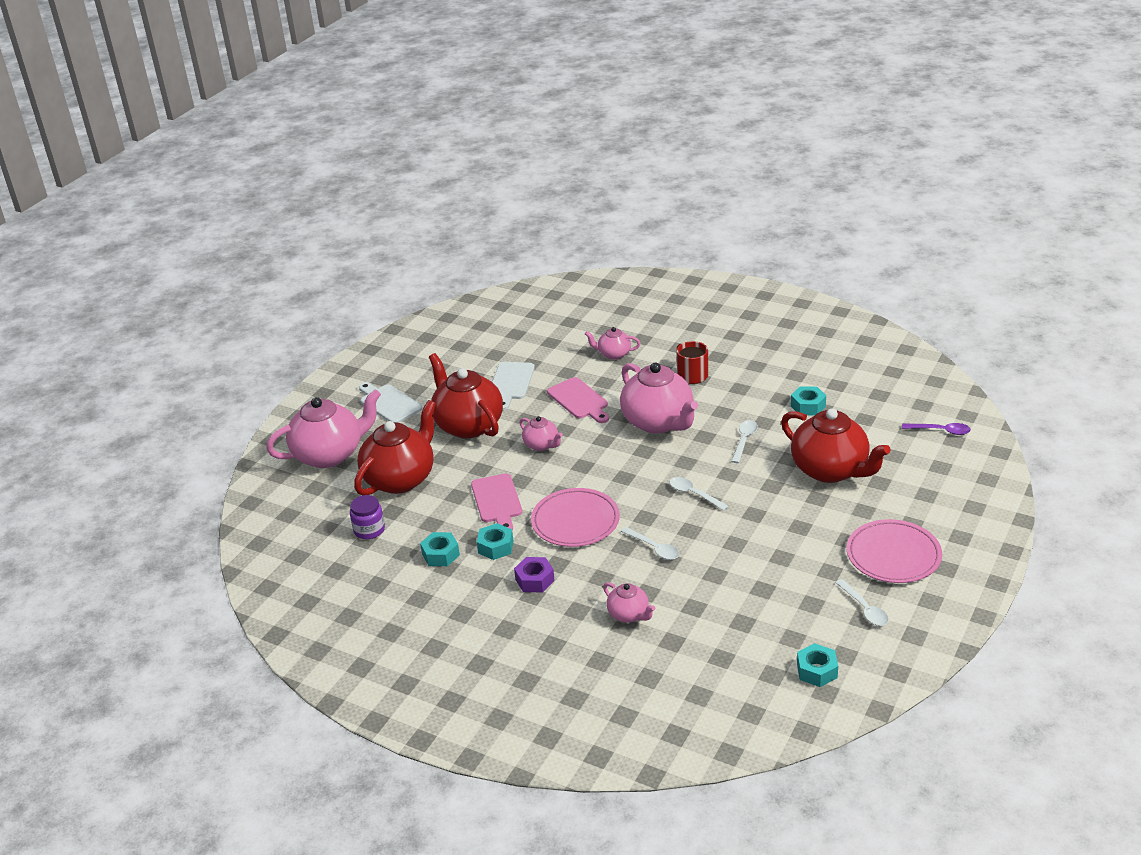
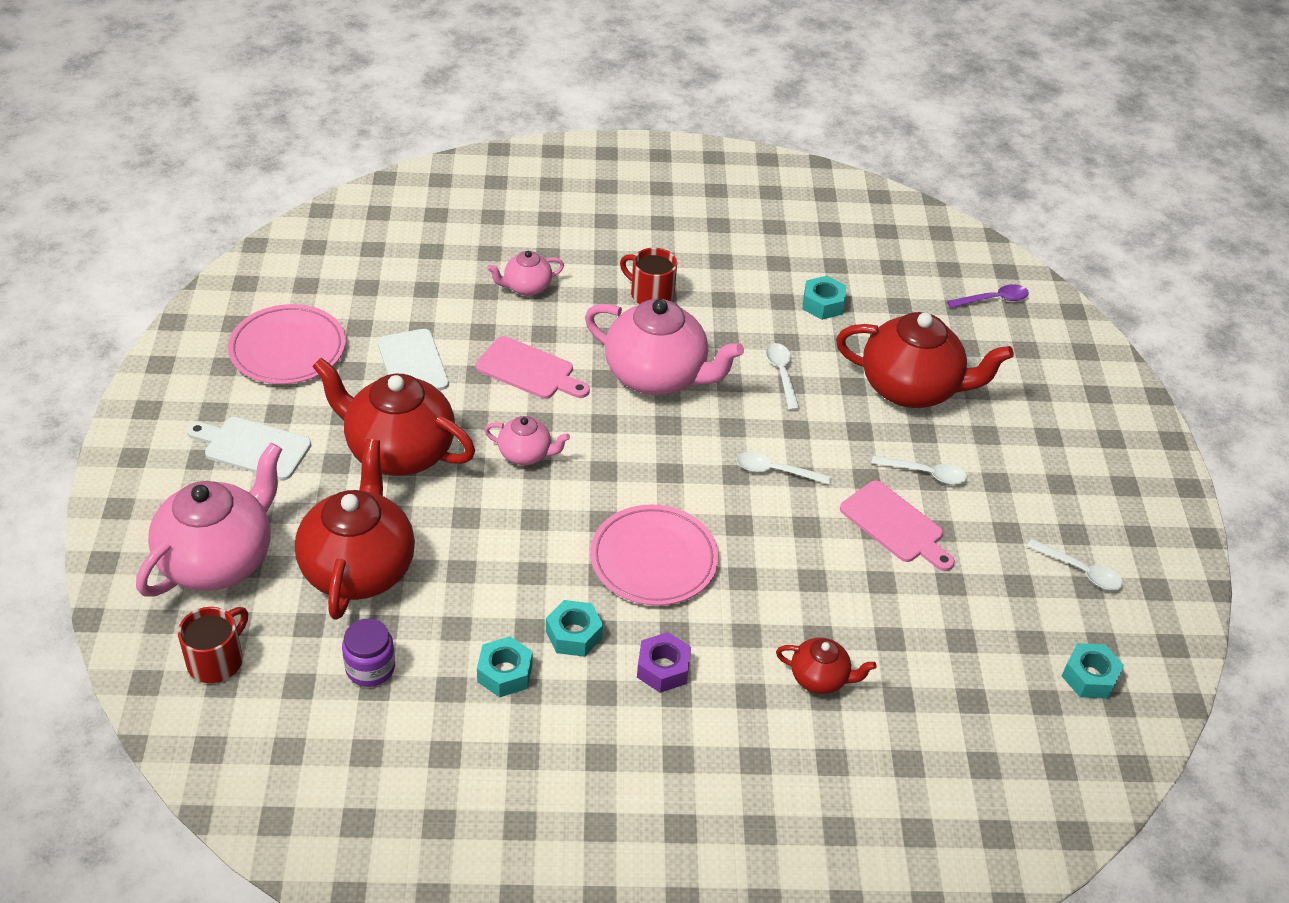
camera: 35 degrees left, 10 degrees up
pink cutting board [471,474,522,531] -> pink cutting board moved to [840,481,955,571]
pink teapot [603,583,655,623] -> red teapot [776,638,877,694]
white spoon [621,527,679,560] -> white spoon moved to [871,455,967,485]
pink plate [847,519,942,583] -> pink plate moved to [228,304,346,384]
none -> red mug [178,607,248,683]

